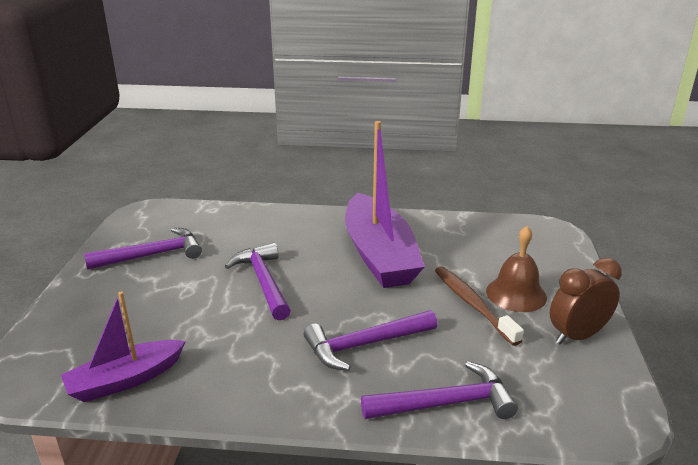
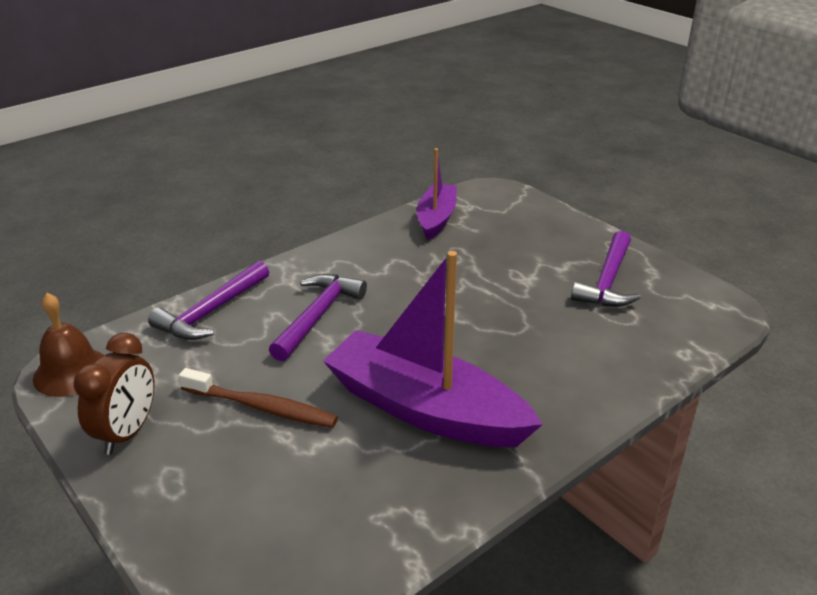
camera: 135 degrees right, 5 degrees up
purple hammer [225,243,291,320] -> none
brown bell [486,226,547,312] -> brown bell moved to [33,293,104,397]

